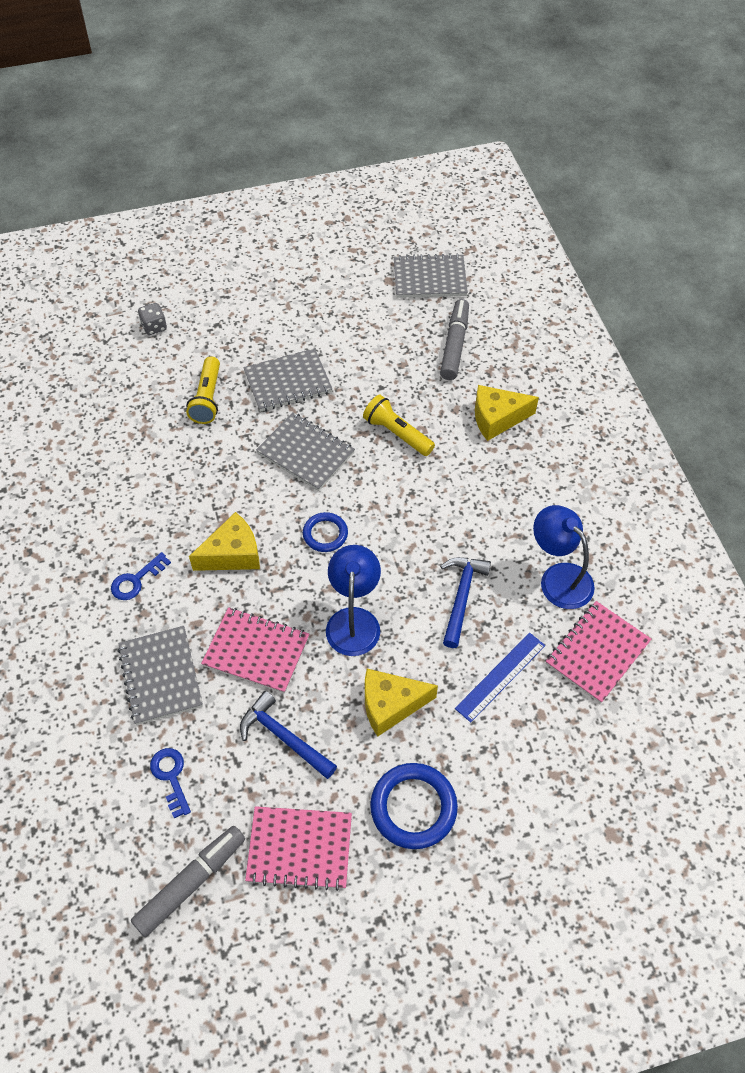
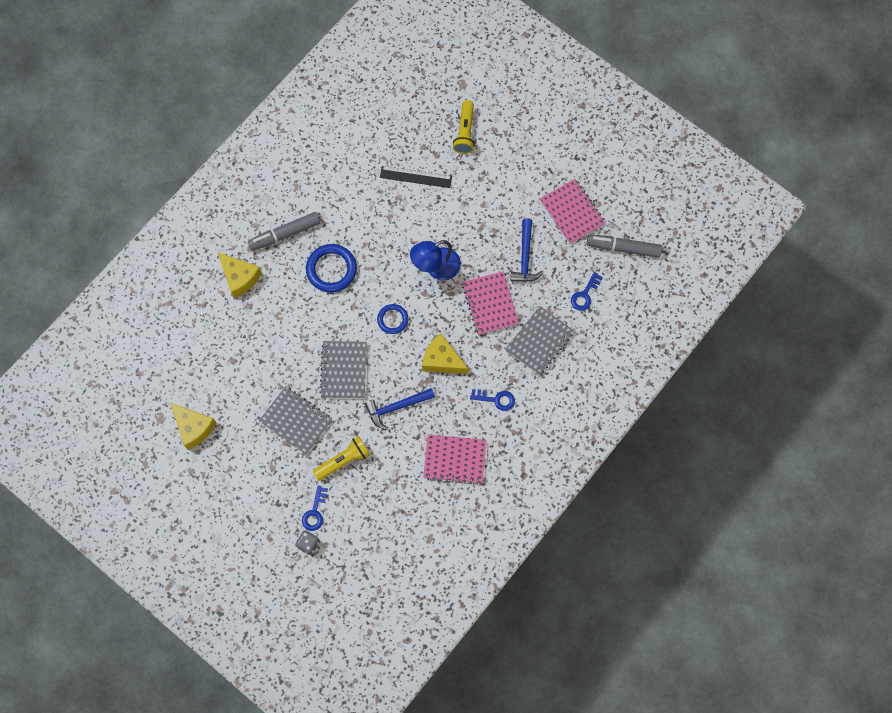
camera: 125 degrees left, 15 degrees up
yellow flashlight [363,395,435,456] -> yellow flashlight moved to [453,100,475,154]
yellow cheese [365,669,438,737] -> yellow cheese moved to [171,403,216,450]
blue ring [370,763,458,849] -> blue ring moved to [306,244,357,292]
grey notebook [394,254,468,298] -> none
grey marker [440,299,469,380] -> grey marker moved to [248,212,320,251]
blue hammer [440,557,491,648] -> blue hammer moved to [365,388,435,430]
blue ruler [455,633,545,722] -> black ruler [380,166,452,188]
blue lamp [533,505,595,609] -> none
pink notebook [546,601,651,704] -> pink notebook moved to [423,434,487,485]
none -> blue key [302,486,328,531]

